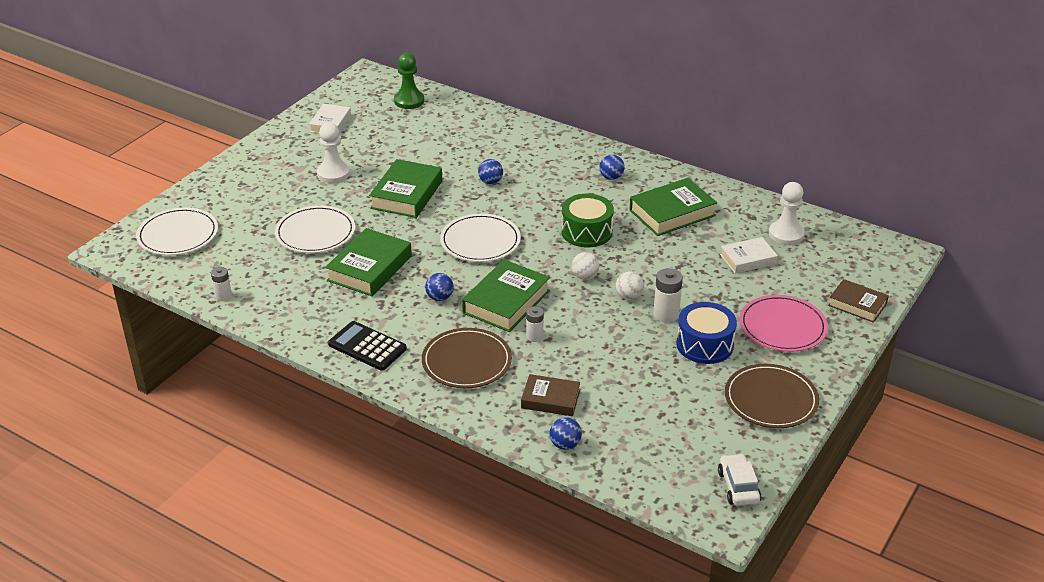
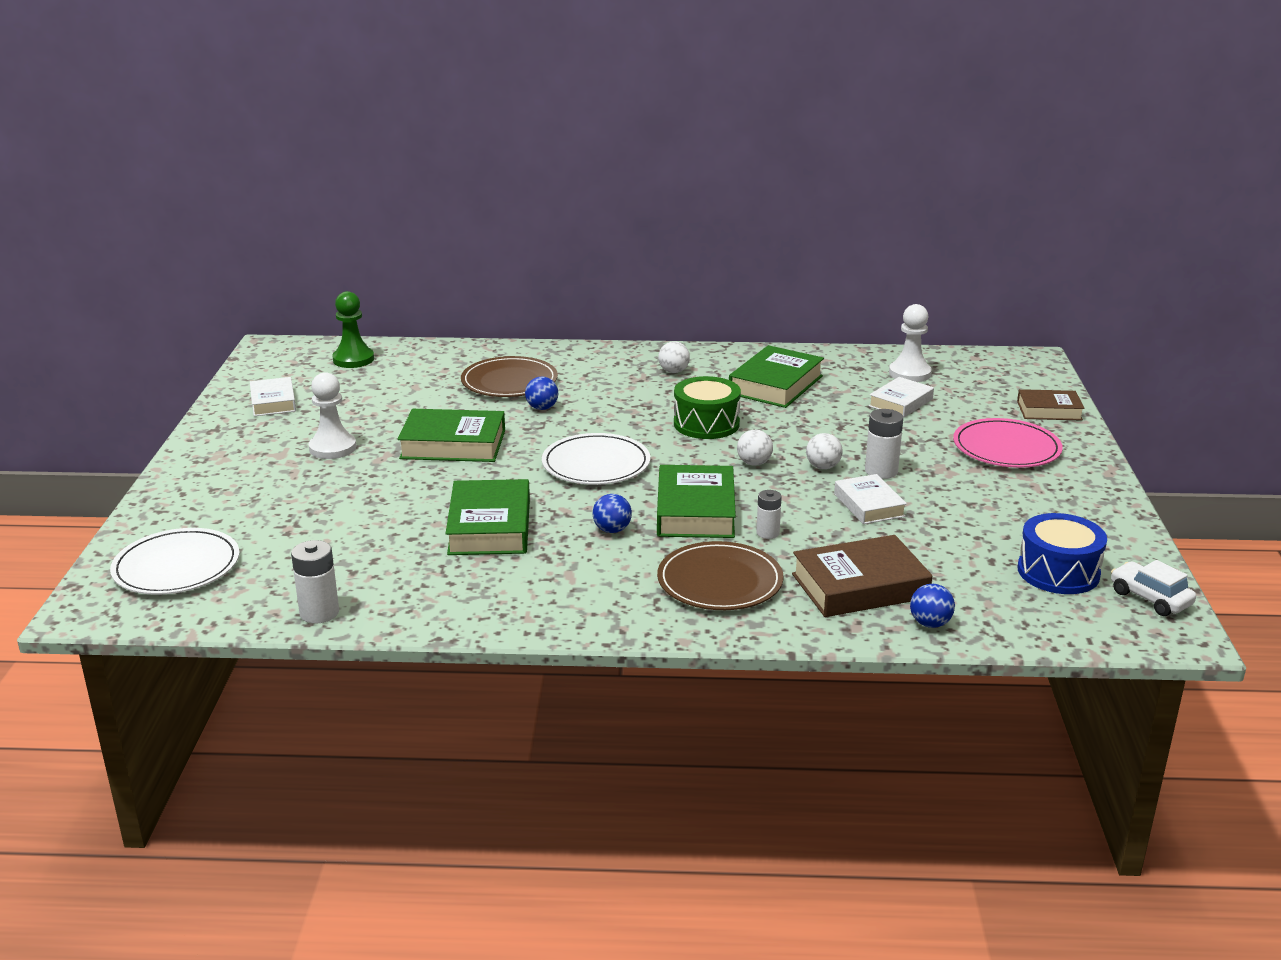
camera: 30 degrees left, 10 degrees down
white battery [211,267,232,301] -> white battery [291,540,339,623], size x1.54
white plate [275,205,355,253] -> none
black calculator [328,321,407,371] -> none
green book [369,159,442,218] -> green book turned 75 degrees counterclockwise [398,409,505,462]
brown book [521,374,580,416] -> brown book [792,535,932,617], size x1.59
blue ball [599,155,625,180] -> white ball [658,341,690,373]
blue drum [676,302,737,364] -> blue drum moved to [1018,513,1107,594]
brown plate [725,364,819,428] -> brown plate moved to [461,356,558,397]
none -> white book [834,474,907,524]

